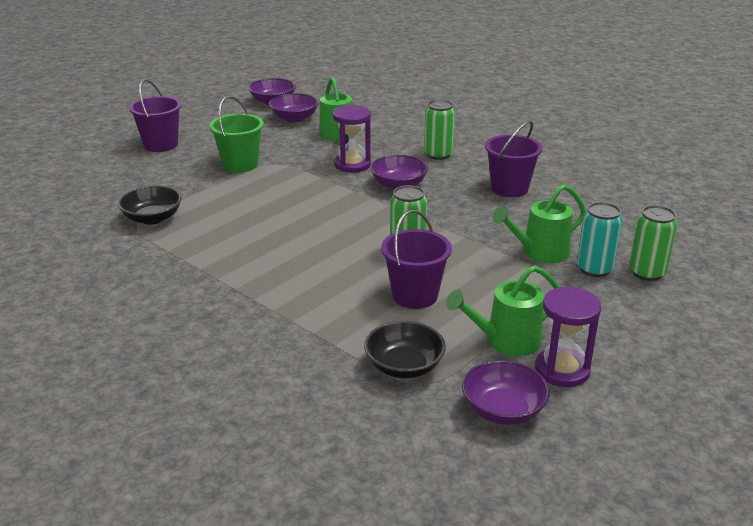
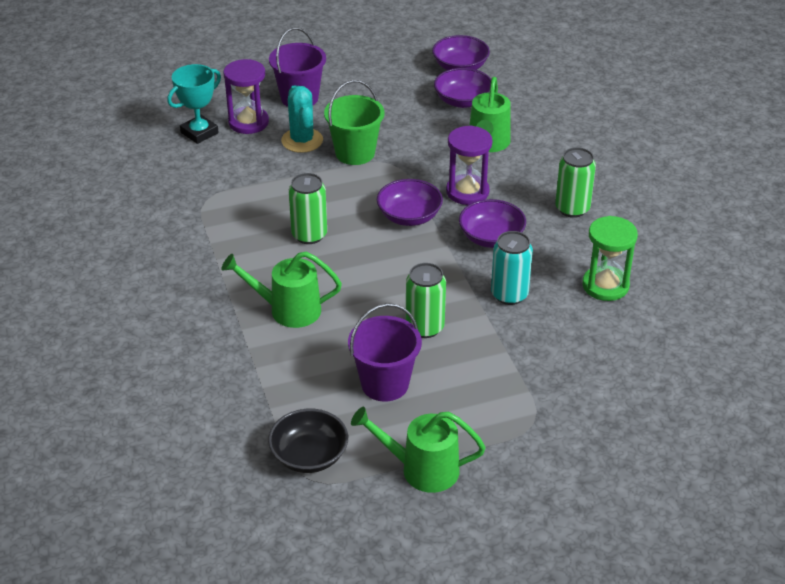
camera: 30 degrees right, 10 degrees up
black bowl [118,186,182,225] -> none
purple bowl [462,360,550,425] -> purple bowl moved to [377,179,443,226]
purple bucket [485,121,542,197] -> green hourglass [582,216,638,301]
green watering can [492,184,586,263] -> green watering can moved to [221,252,342,328]
purple hourglass [535,287,602,387] -> purple hourglass moved to [223,59,269,134]
turquoise can [577,202,623,277] -> turquoise can moved to [491,231,533,305]
green can [629,205,677,281] -> green can moved to [289,173,327,244]
none -> turquoise trophy [167,64,221,144]
none -> turquoise cactus [281,85,323,153]

